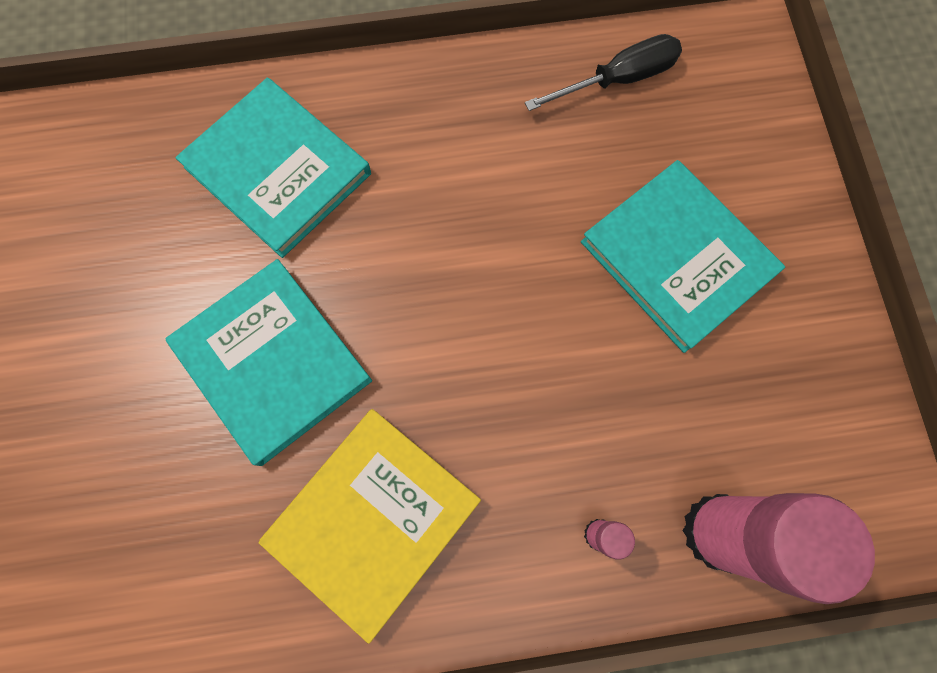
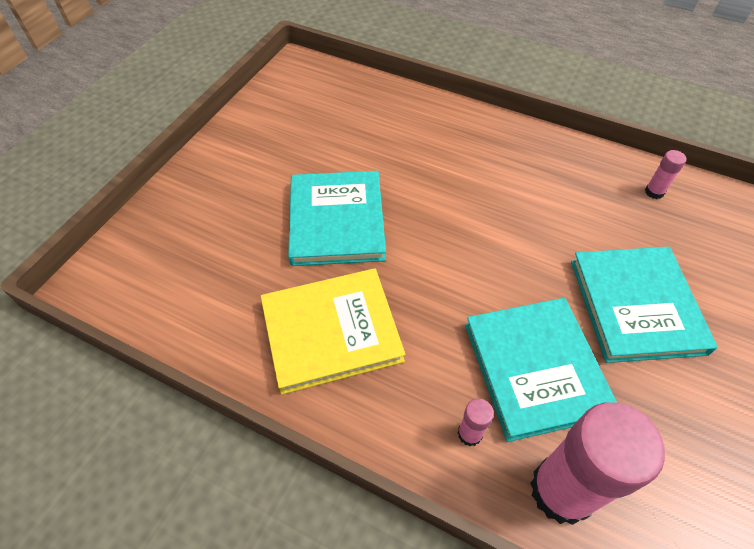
camera: 35 degrees right, 20 degrees down
turquoise book [175,78,371,258] -> turquoise book moved to [465,298,617,442]
black screwdriver [525,34,682,111] -> pink glue stick [645,150,686,199]

